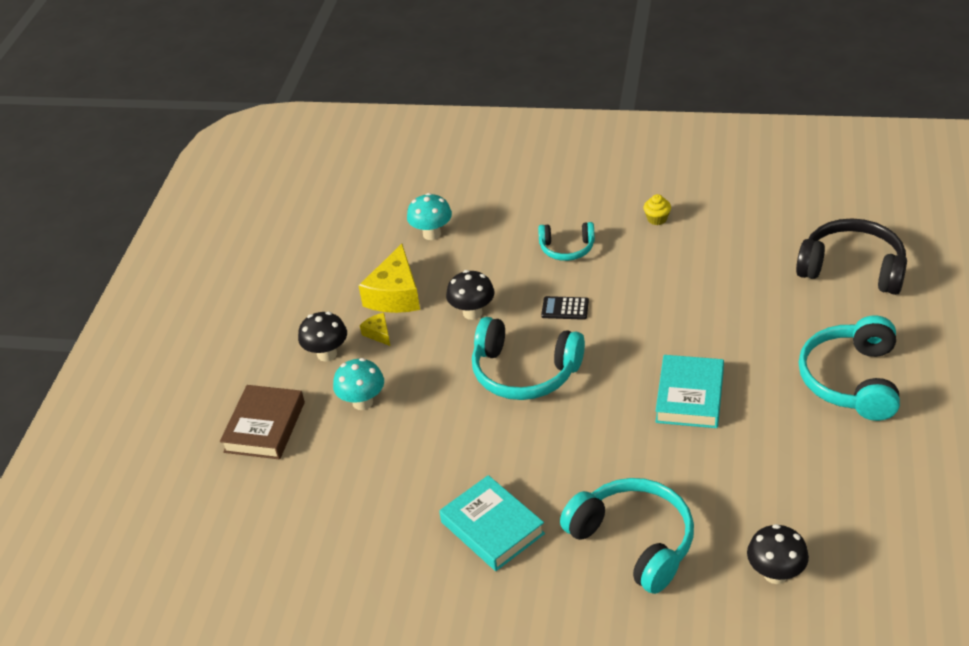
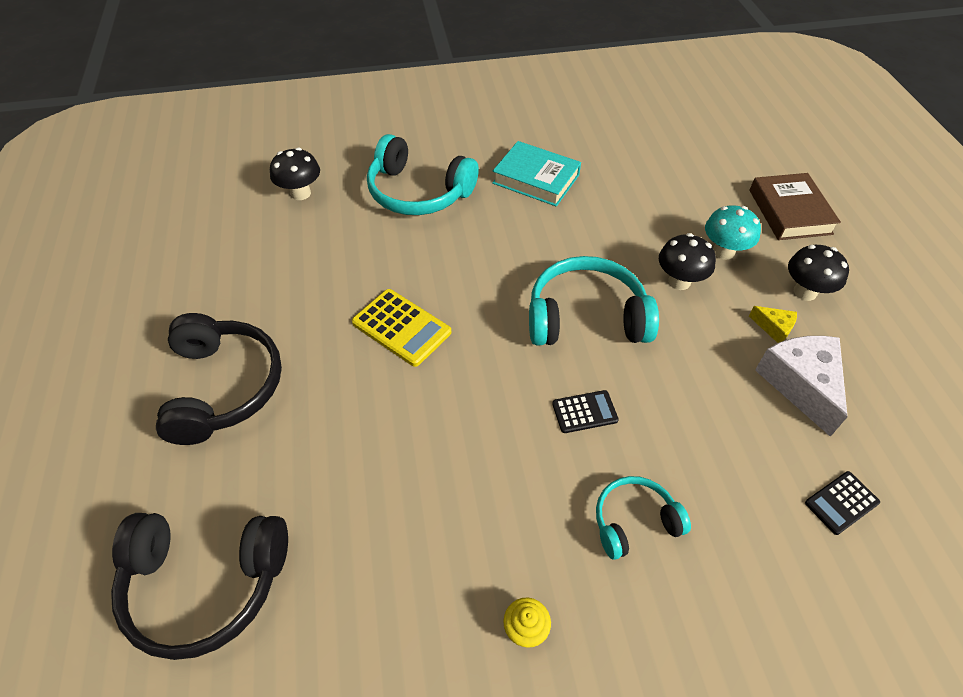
camera: 155 degrees right, 10 degrees up
yellow cheese [358,244,420,313] -> white cheese [755,336,848,437]
turquoise mushroom [407,193,452,240] -> black calculator [805,471,880,535]
black mushroom [446,270,495,320] -> black mushroom moved to [659,233,716,290]
turquoise book [656,355,724,428] -> yellow calculator [352,289,451,367]
turquoise headphones [798,315,900,421] -> black headphones [156,313,282,445]

